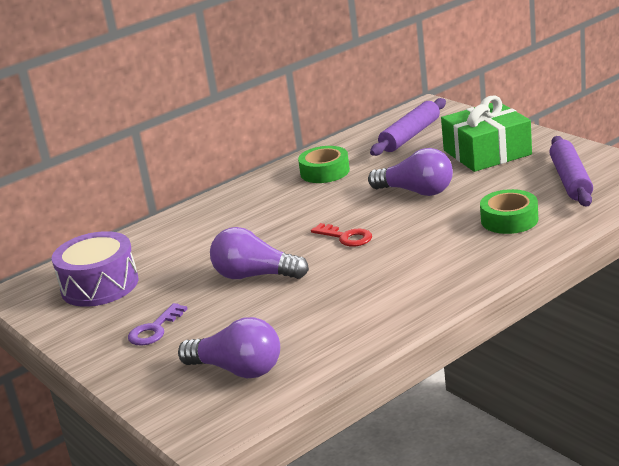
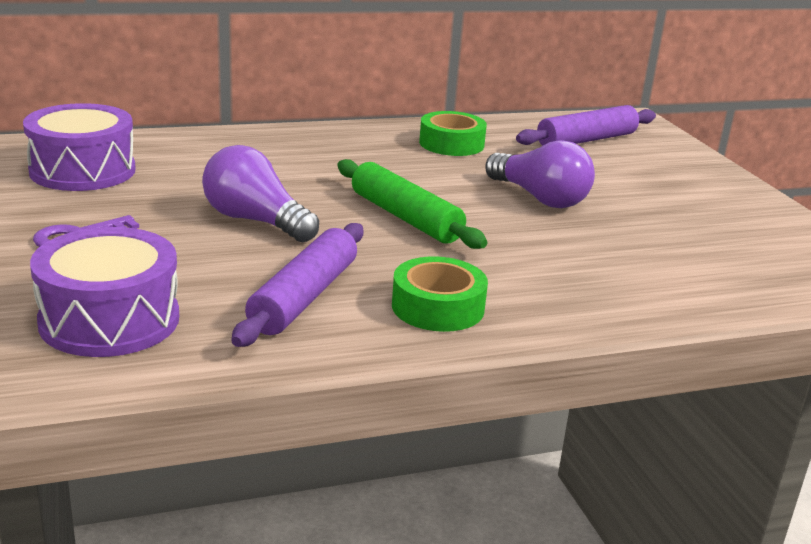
camera: 15 degrees right, 0 degrees up
purple light bulb [178,317,280,378] -> purple drum [30,227,179,357]
red key [311,223,372,247] -> green rolling pin [337,159,487,249]
green gift [441,95,532,172] -> none
green tape [480,189,538,234] -> green tape moved to [392,256,488,332]
purple rolling pin [549,136,593,206] -> purple rolling pin moved to [231,223,364,347]

